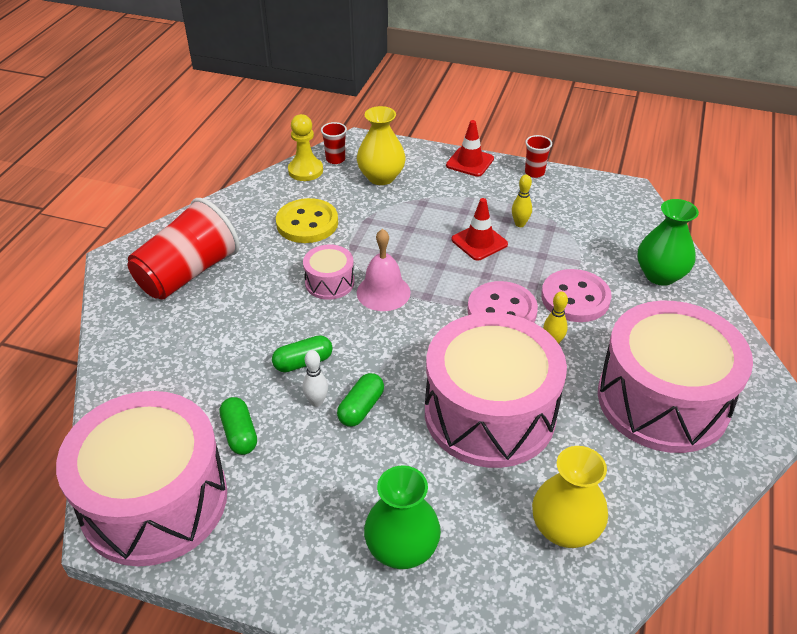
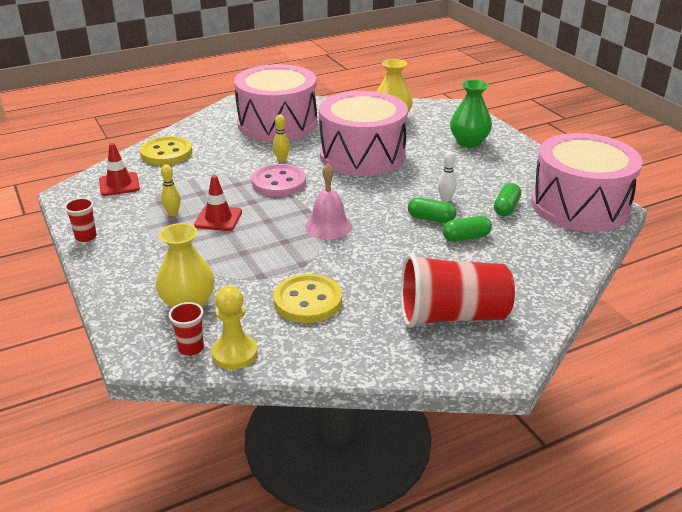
camera: 135 degrees left, 10 degrees down
pink drum [303,244,354,300] -> none
green capsule [337,373,384,427] -> green capsule moved to [443,216,492,242]
red traffic cone [446,120,494,177] -> red traffic cone moved to [99,143,140,196]
pink button [541,269,612,322] -> none
green vase [638,199,699,286] -> yellow button [140,136,192,165]

